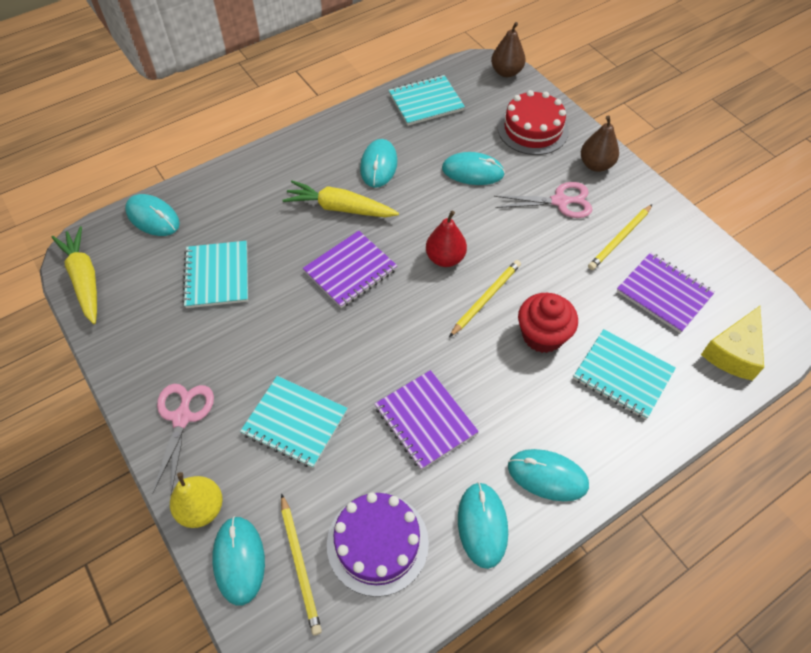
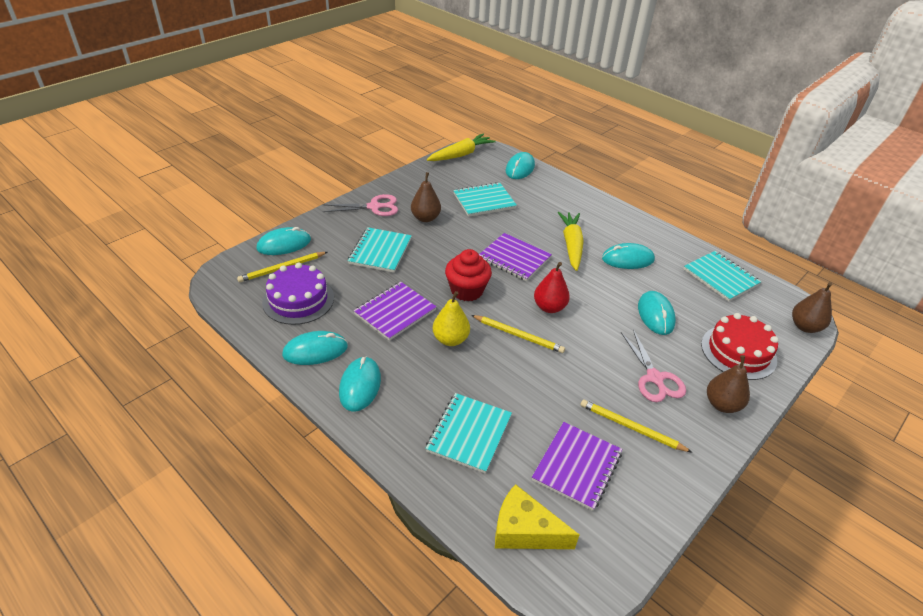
camera: 75 degrees right, 15 degrees down
yellow pear [170,472,223,528] -> yellow pear moved to [433,291,470,346]
red cupcake [518,293,578,353] -> red cupcake moved to [445,249,492,301]
none -> brown pear [411,172,441,222]

